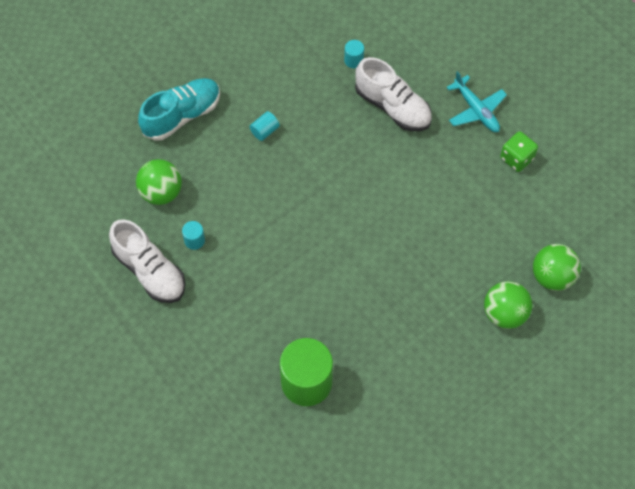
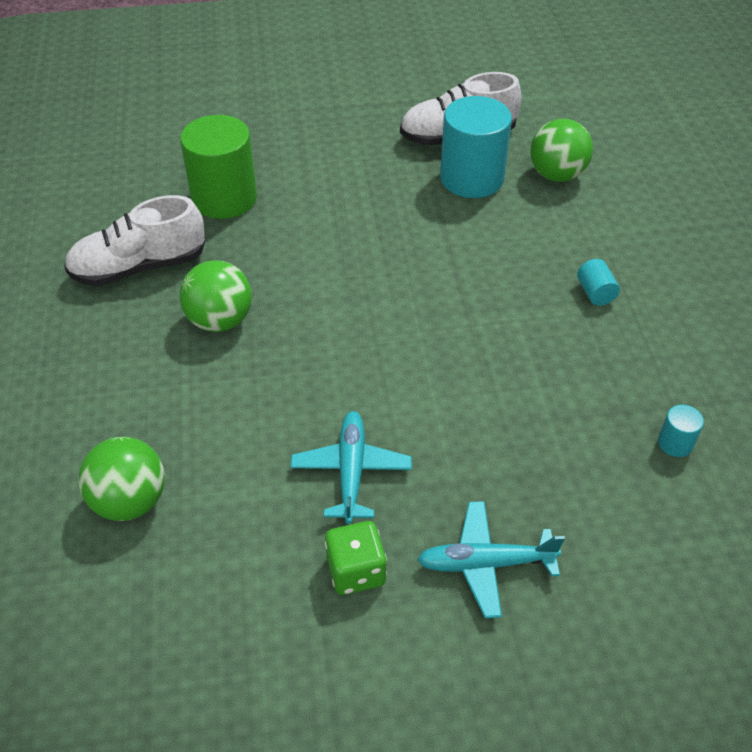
camera: 120 degrees right, 15 degrees down
turquoise shoe [138,78,220,141] -> none
turquoise cylinder [182,221,205,250] -> turquoise cylinder [440,96,512,198], size x2.34
white shoe [355,57,432,131] -> white shoe moved to [64,195,206,286]
green ball [484,281,532,329] -> green ball moved to [179,260,252,332]
none -> turquoise plane [290,411,412,524]

